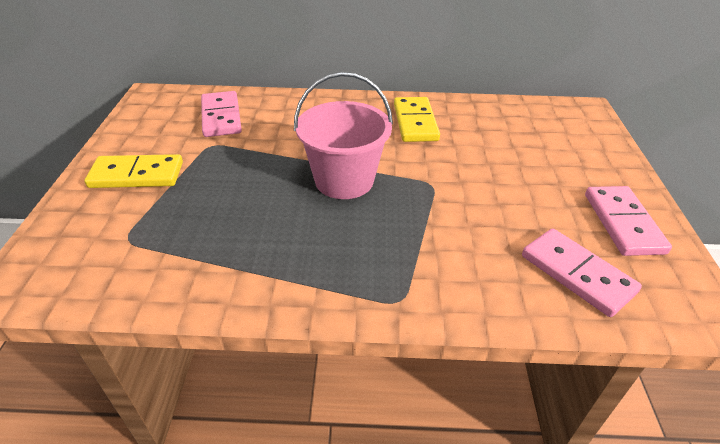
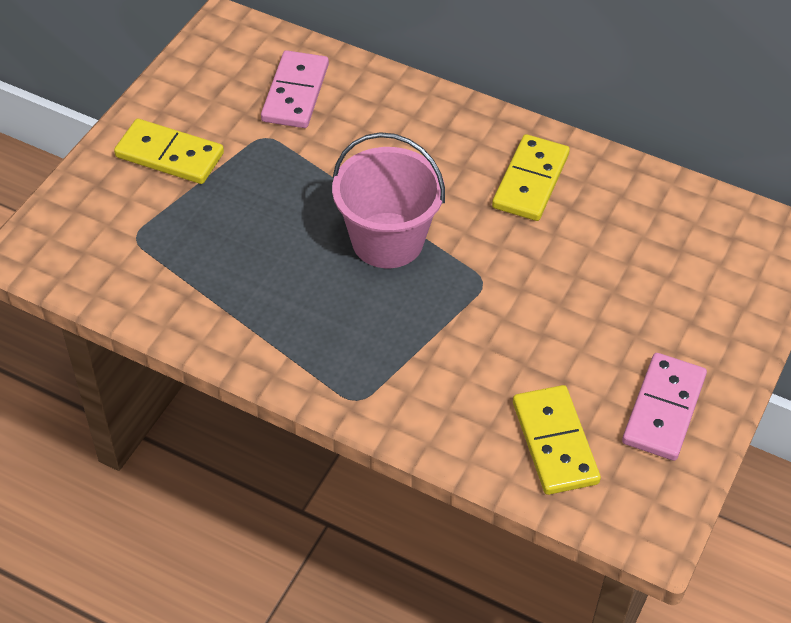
camera: 25 degrees right, 10 degrees up
pink domino [522,228,642,317] -> yellow domino [513,385,601,495]

